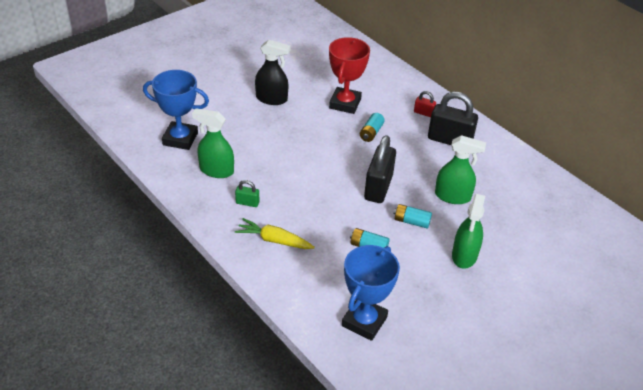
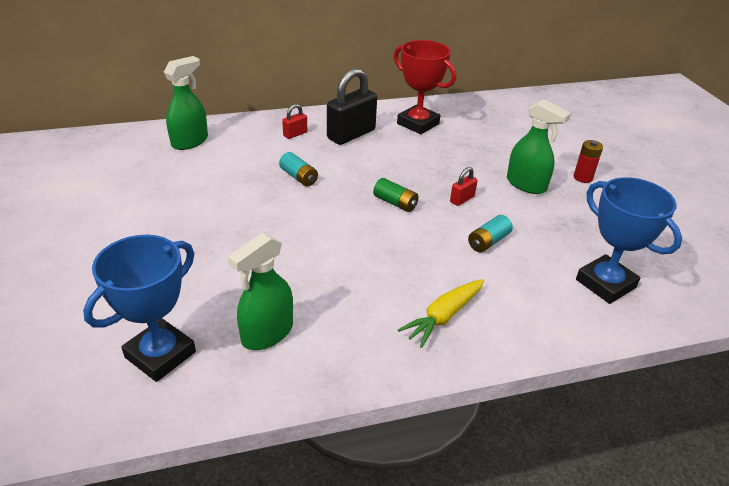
camera: 65 degrees left, 5 degrees down
green padlock [235,180,259,207] -> none
black spray bottle [255,40,290,105] -> none
red trophy [329,37,370,114] -> red trophy moved to [394,40,456,134]
black padlock [364,135,396,203] -> green battery [373,178,419,212]
turquoise battery [394,204,432,228] -> red padlock [450,167,478,206]
green spray bottle [435,135,486,204] -> green spray bottle moved to [164,56,208,150]
none -> red battery [574,140,603,183]

